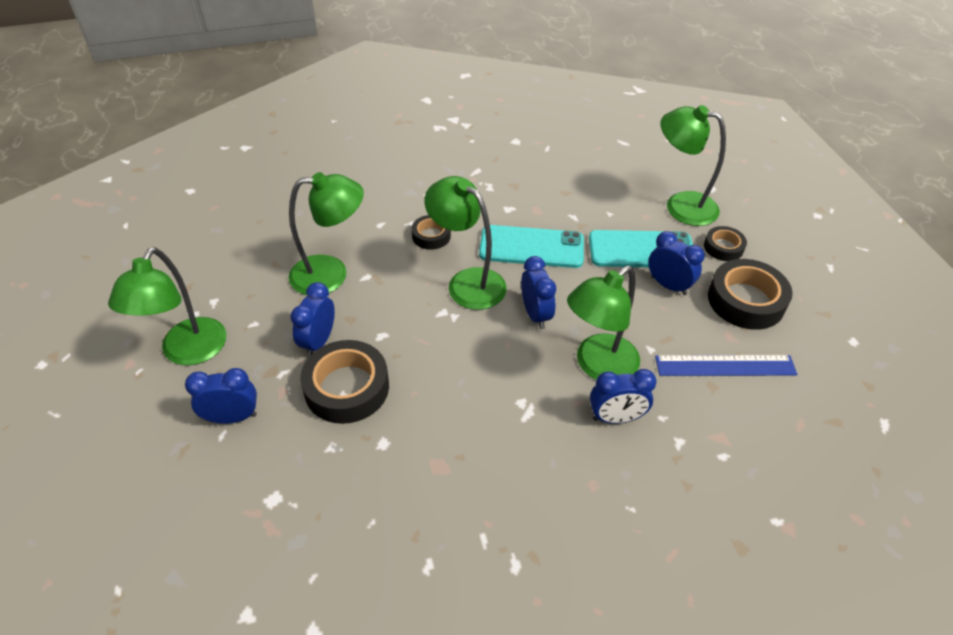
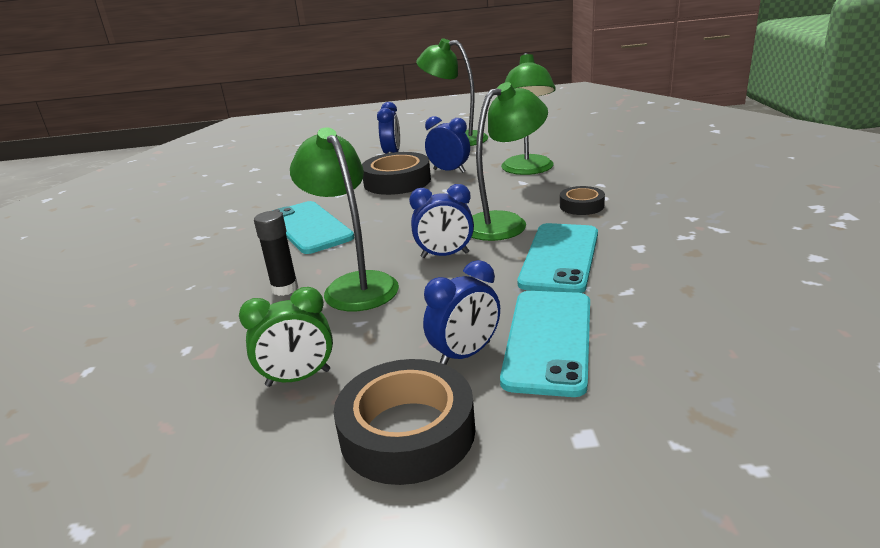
camera: 105 degrees right, 20 degrees down
blue clock [590,369,657,424] -> black glue stick [254,211,298,296]
blue ruler [655,355,797,376] -> green clock [239,287,333,387]
green lamp [661,105,726,226] -> none
black tape [704,226,747,261] -> none
none -> turquoise phone [272,201,354,254]

